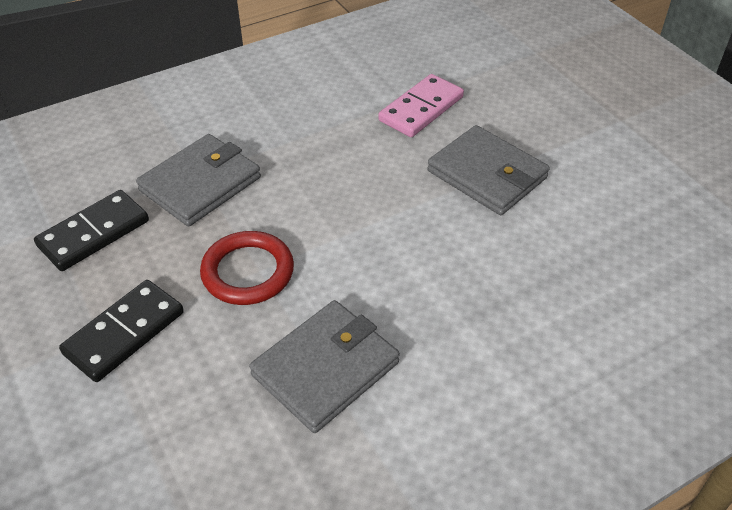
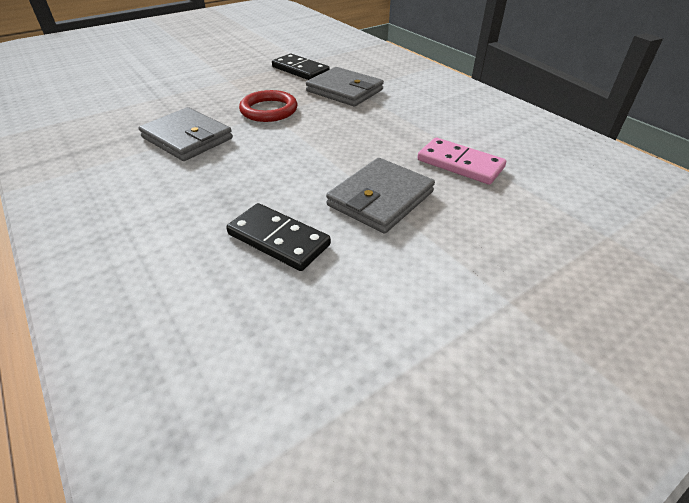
camera: 85 degrees right, 5 degrees down
black domino [59,280,184,382] -> black domino moved to [226,203,331,271]

